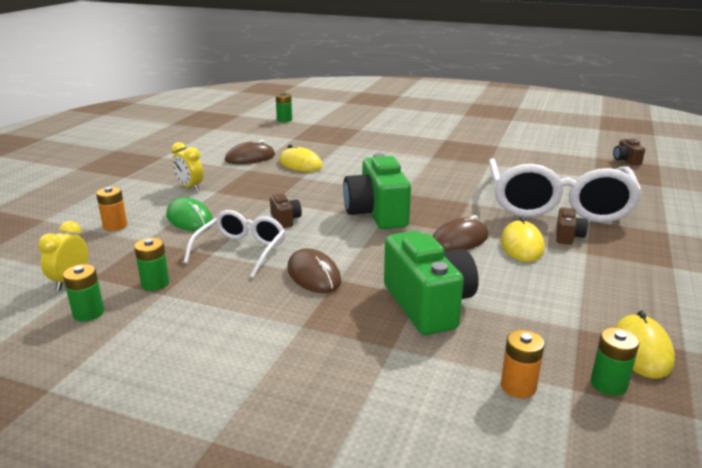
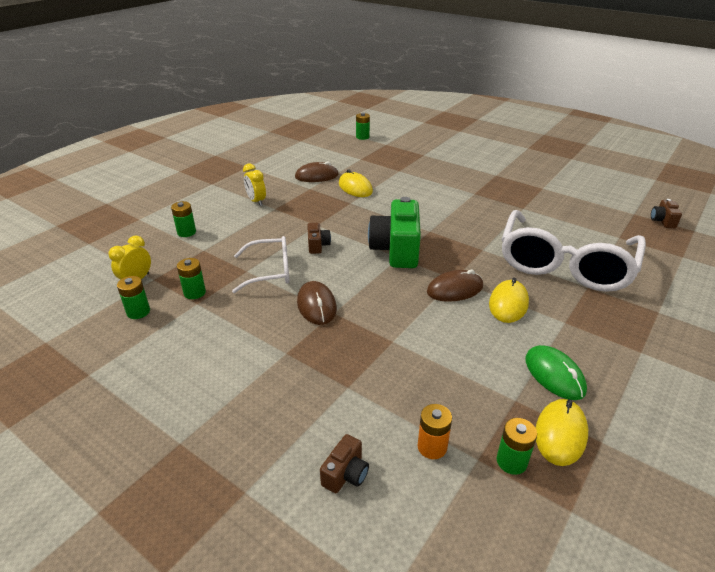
camera: 15 degrees right, 10 degrees up
orange battery [96,187,127,231] -> green battery [171,201,196,237]
green mouse [166,197,213,231] -> green mouse moved to [525,345,587,400]
white glasses [183,210,285,278] -> white glasses turned 45 degrees clockwise [232,236,290,293]
green camera [384,231,479,335] -> none
brown camera [556,207,588,244] -> brown camera moved to [320,434,369,493]

